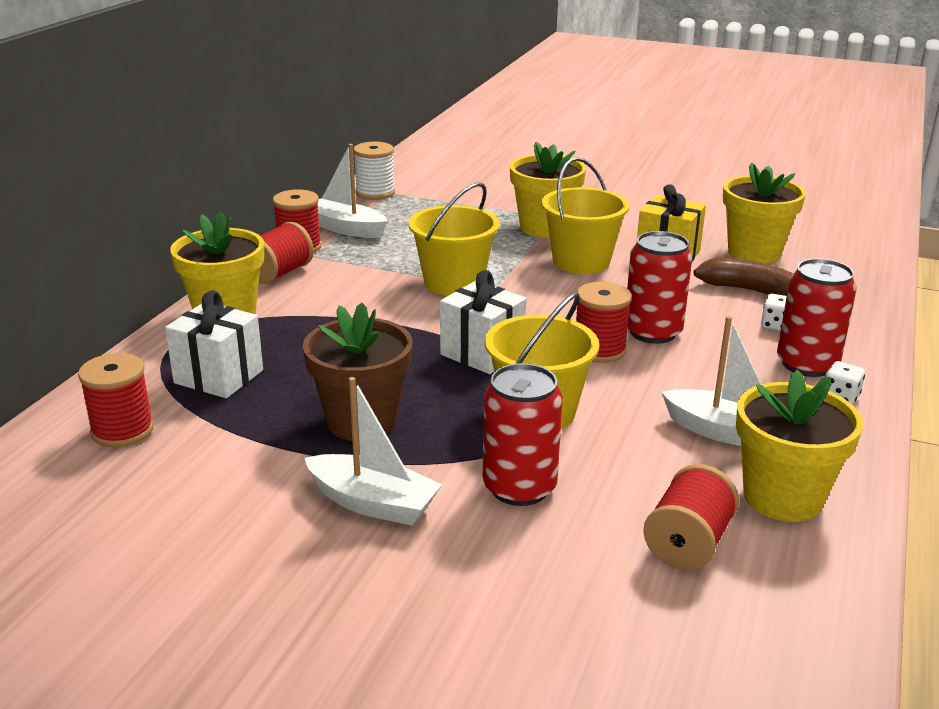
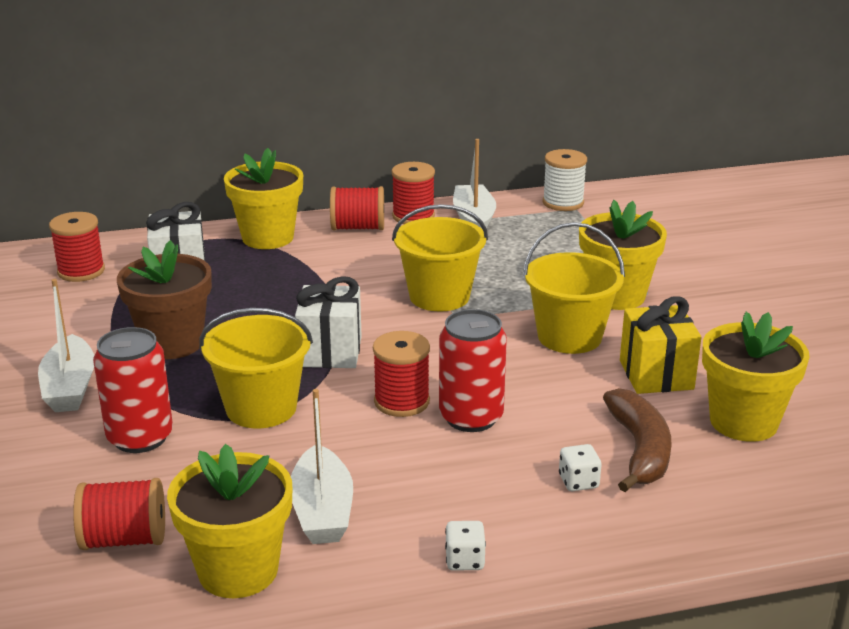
camera: 55 degrees right, 0 degrees up
red can [777,258,856,377] -> none

